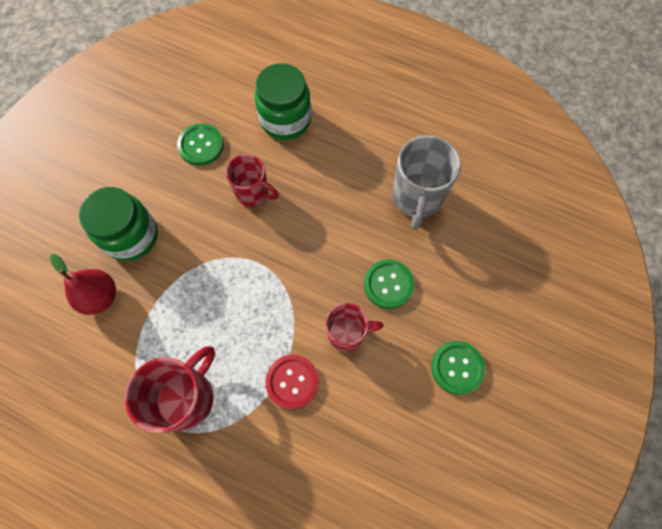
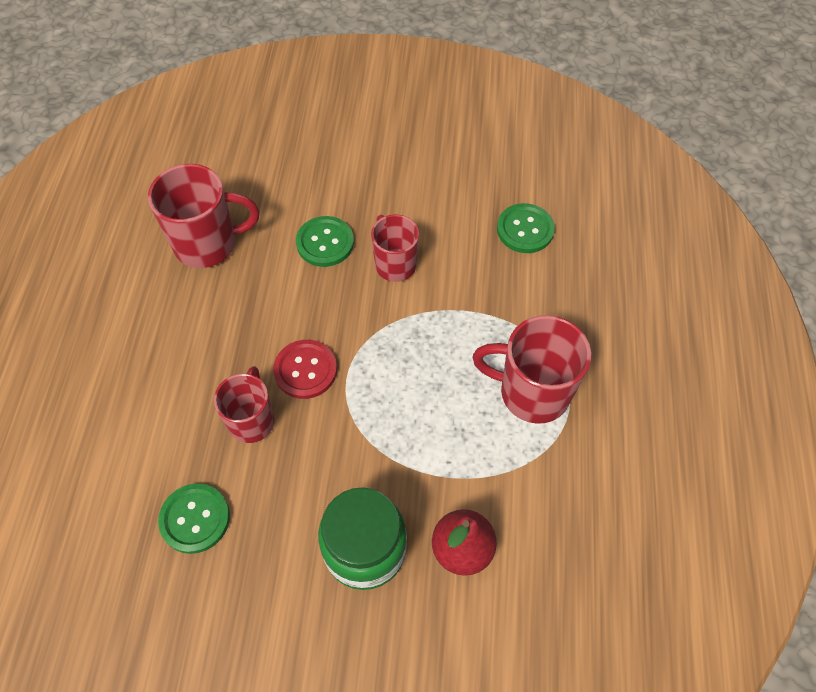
camera: 110 degrees left, 10 degrees down
green jar [255,63,311,140] -> none
red button [265,355,319,410] -> red button moved to [273,340,337,399]
grey mug [392,135,461,230] -> red mug [148,164,259,268]
green button [431,341,486,395] -> green button moved to [497,203,555,253]

